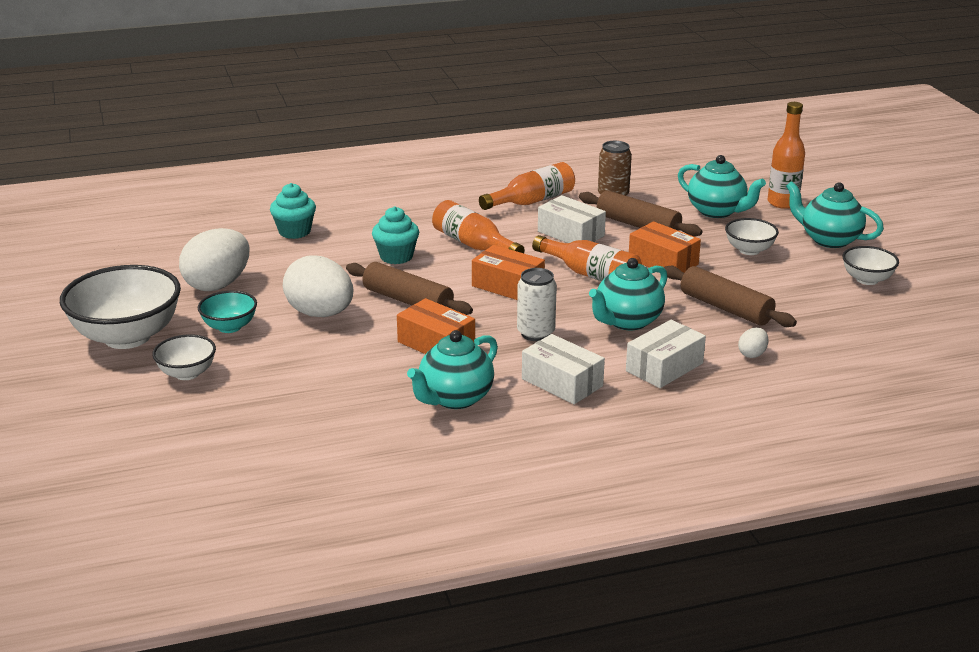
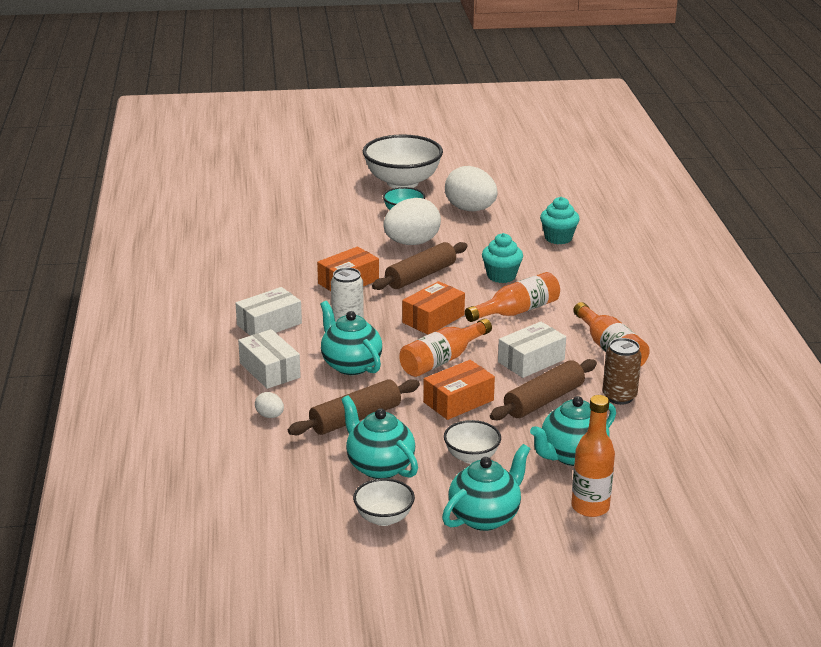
camera: 100 degrees right, 0 degrees up
white bowl [152,334,216,380] -> none
turquoise teapot [407,330,498,409] -> turquoise teapot moved to [341,395,418,479]

